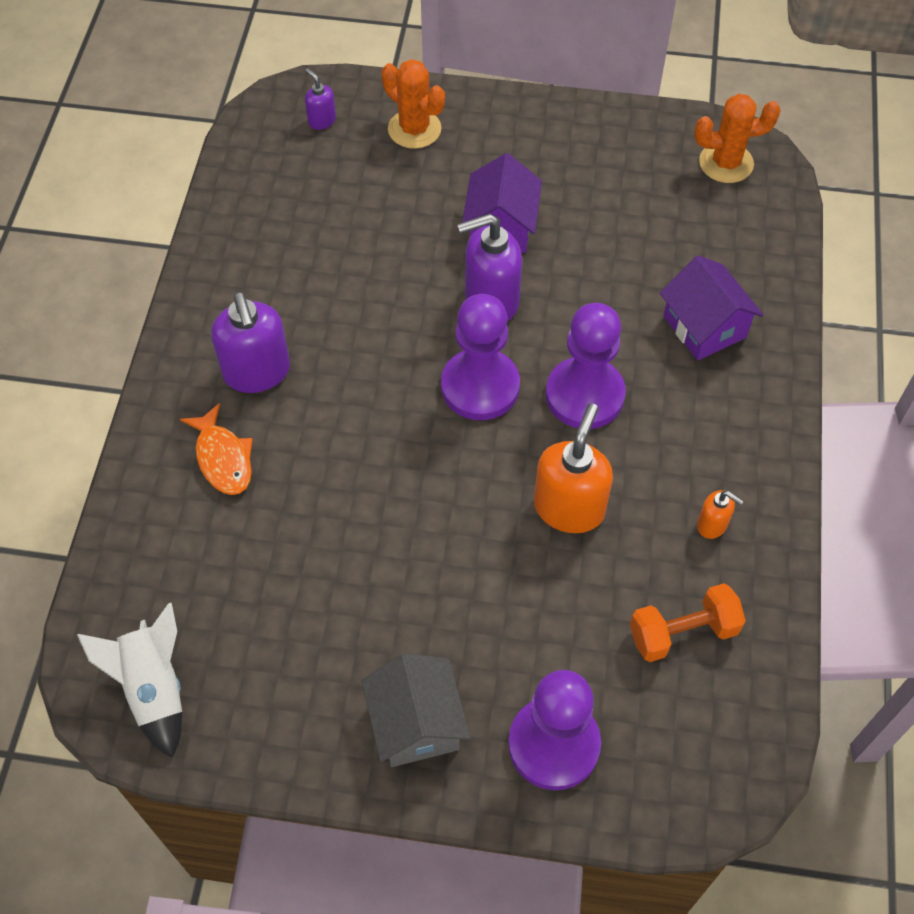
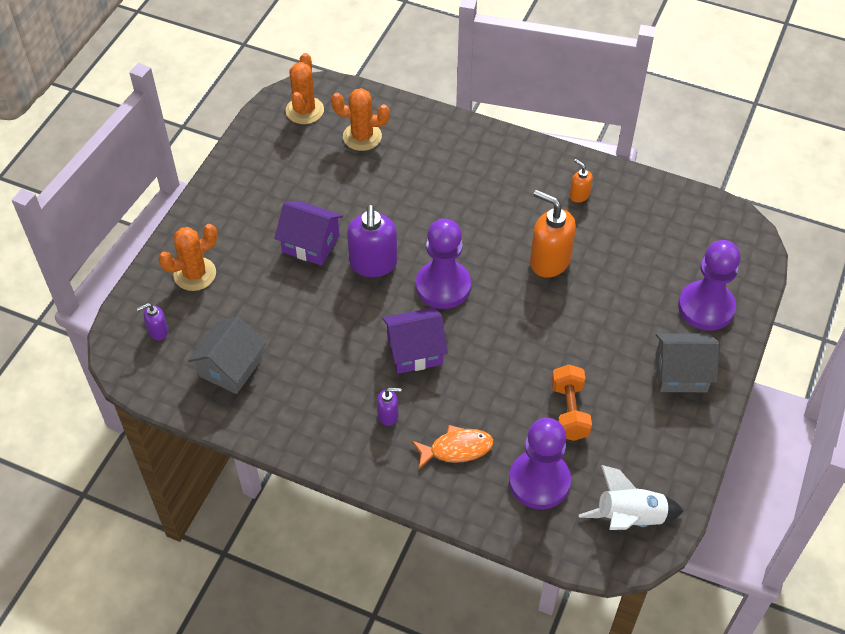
camera: 75 degrees left, 5 degrees down
purple soap dispenser [211,292,290,393] -> purple soap dispenser [377,388,402,426], size x0.50
purple pawn [546,303,626,429] -> purple pawn moved to [509,418,571,509]
orange dumbbell [630,583,746,662] -> orange dumbbell moved to [552,365,592,441]
purple house [660,255,763,360] -> purple house moved to [382,308,448,374]
orange soap dispenser [697,490,744,539] -> orange soap dispenser turned 90 degrees counterclockwise [569,159,593,203]
none -> grey house [188,316,266,394]
none -> orange cactus [331,88,390,151]

